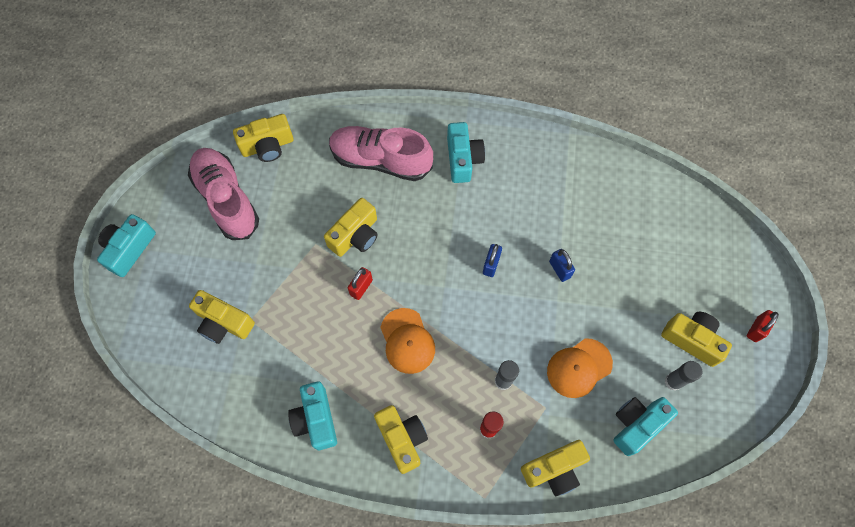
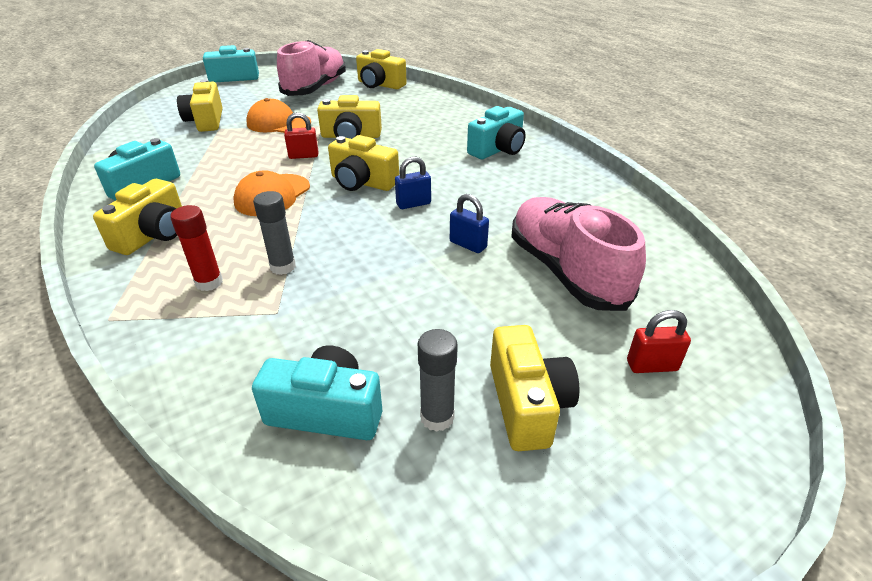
camera: 50 degrees right, 30 degrees down
pink shoe [329,126,433,181] -> pink shoe moved to [511,197,646,311]
yellow camera [521,440,590,496] -> yellow camera moved to [328,135,399,191]
orange cap [547,338,613,398] -> orange cap moved to [246,98,311,133]
blue padlock [549,249,575,282] -> blue padlock turned 75 degrees counterclockwise [450,194,489,253]
red padlock [747,310,779,342] -> red padlock moved to [627,310,691,373]

